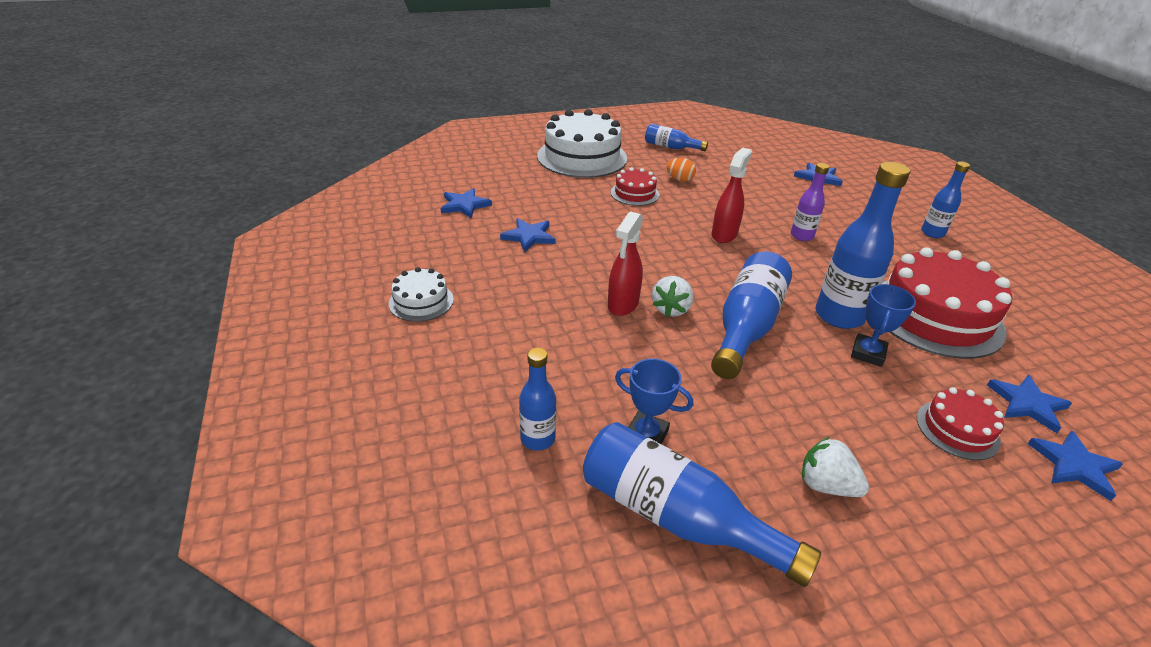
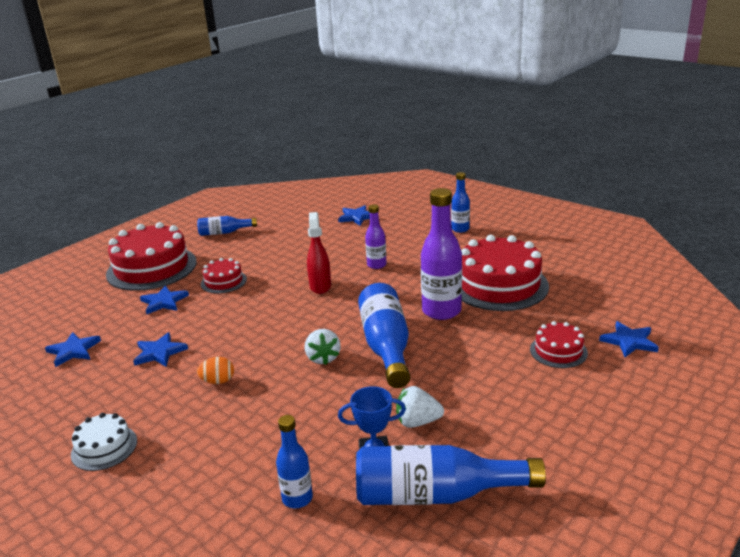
camera: 30 degrees left, 10 degrees down
white cake [537,109,627,178] -> red cake [106,222,197,291]
red spray bottle [608,211,643,316] -> none
orange egg [667,158,696,182] -> orange egg moved to [197,357,234,384]
white strawberry [802,437,869,497] -> white strawberry moved to [396,386,444,428]
blue bottle [816,162,911,329] -> purple bottle [421,188,462,320]
blue trophy [851,284,916,367] -> none
blue star [987,375,1072,433] -> blue star moved to [140,285,189,314]

